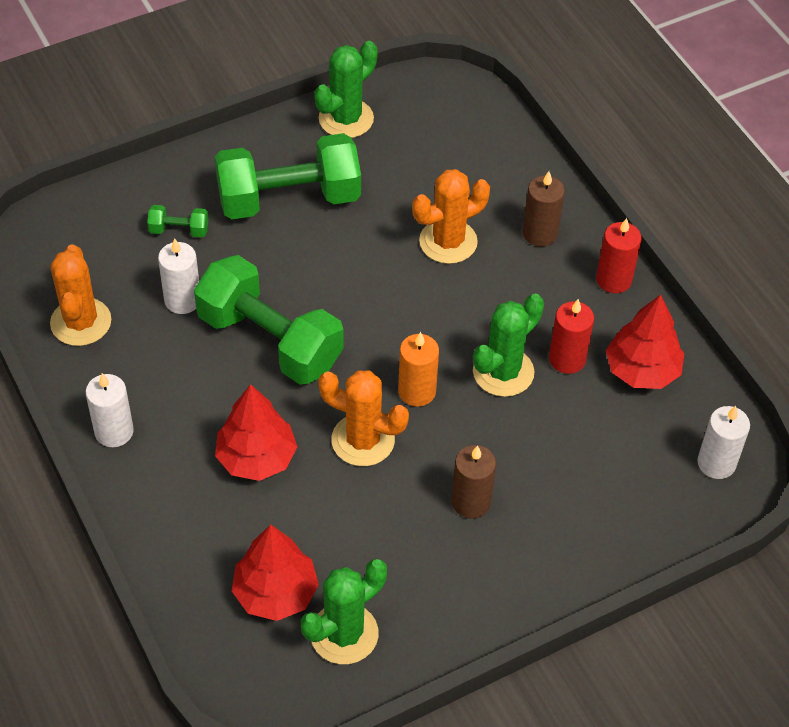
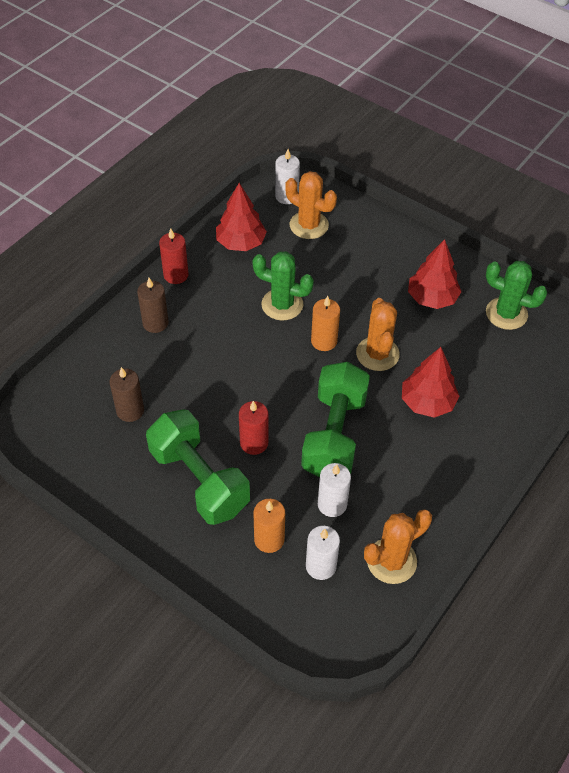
camera: 115 degrees left, 0 degrees up
white candle [86,373,134,447] -> white candle moved to [306,526,340,580]
green dumbbell [147,205,209,237] -> orange candle [253,499,285,553]
red tree [232,524,319,621] -> red tree moved to [408,239,461,309]
green cactus [314,41,378,138] -> none
orange cactus [412,169,490,264] -> orange cactus moved to [285,171,337,239]
brown candle [451,445,496,518] -> brown candle moved to [109,367,144,422]
red candle [549,299,594,374] -> red candle moved to [239,401,268,455]

